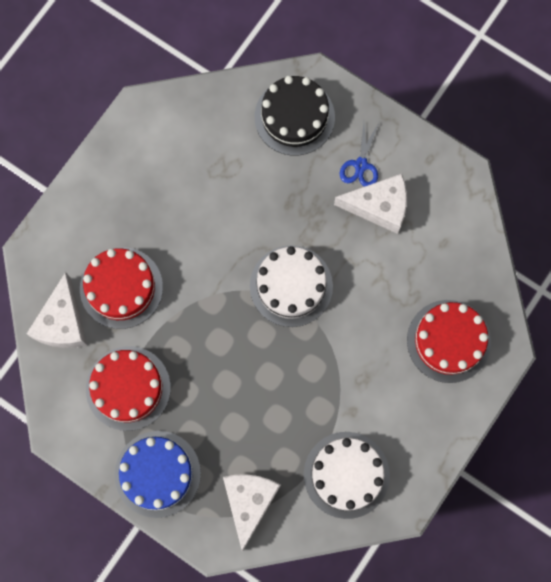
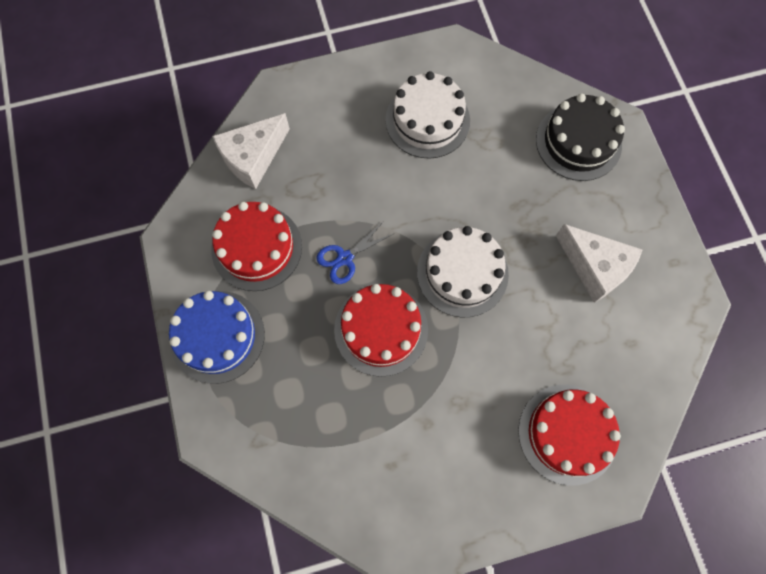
camera: 40 degrees right, 5 degrees down
red cake [80,247,163,329] -> red cake moved to [334,284,428,377]
white cheese [223,474,281,551] -> none
white cake [304,432,390,519] -> white cake moved to [385,71,470,159]
blue scissors [340,122,379,187] -> blue scissors moved to [316,221,393,284]

